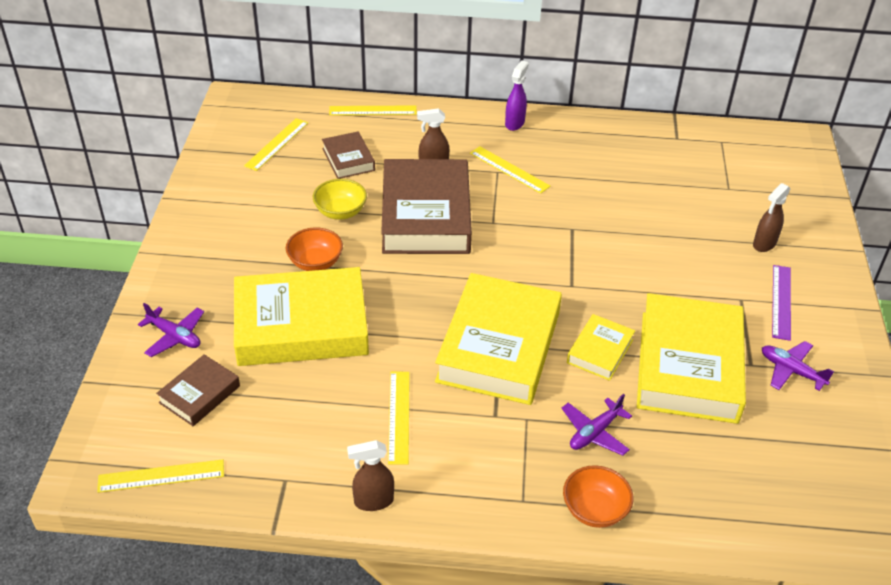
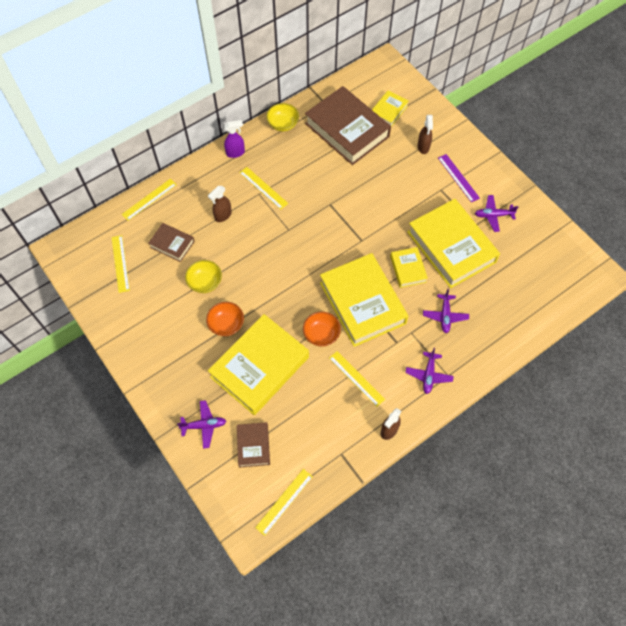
camera: 40 degrees left, 20 degrees up
brown book [381,159,472,254] -> brown book moved to [305,86,391,165]
yellow ruler [470,146,551,194] -> yellow ruler turned 45 degrees clockwise [239,167,288,210]
purple spray bottle [505,60,529,131] -> purple spray bottle turned 90 degrees clockwise [224,120,245,158]
orange bowl [563,465,633,528] -> orange bowl moved to [303,312,341,347]
none -> yellow bowl [266,103,299,131]
none -> yellow book [372,90,409,127]
none -> purple plane [405,348,454,394]

